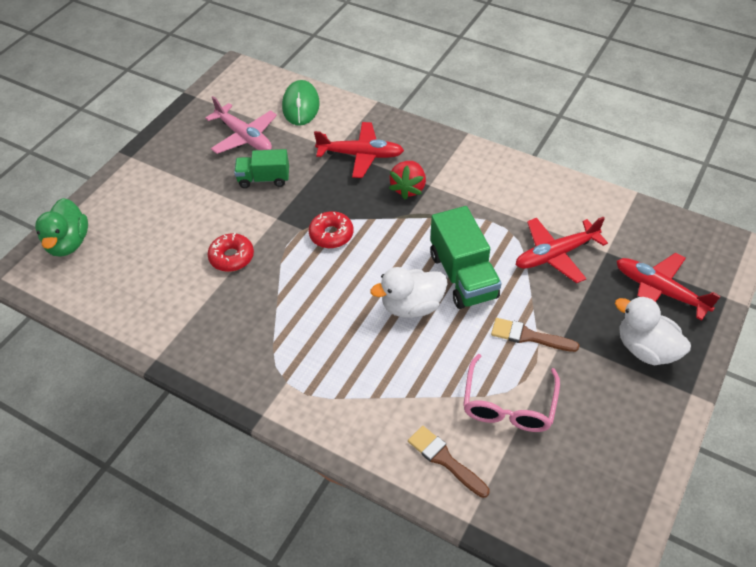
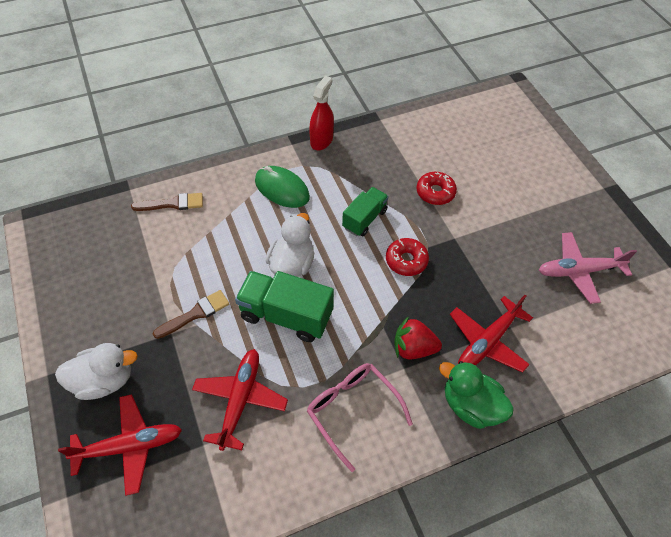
camera: 125 degrees right, 5 degrees up
green duck [35,198,88,257] -> green duck moved to [439,361,514,429]
green truck [234,149,289,188] -> green truck moved to [342,187,389,237]
green mouse [282,80,320,126] -> green mouse moved to [255,166,310,208]
red strawberry [389,161,426,200] -> red strawberry turned 45 degrees counterclockwise [394,316,442,359]
pink glasses [463,354,560,432] -> pink glasses moved to [307,363,413,472]
none -> red spray bottle [309,76,334,150]

